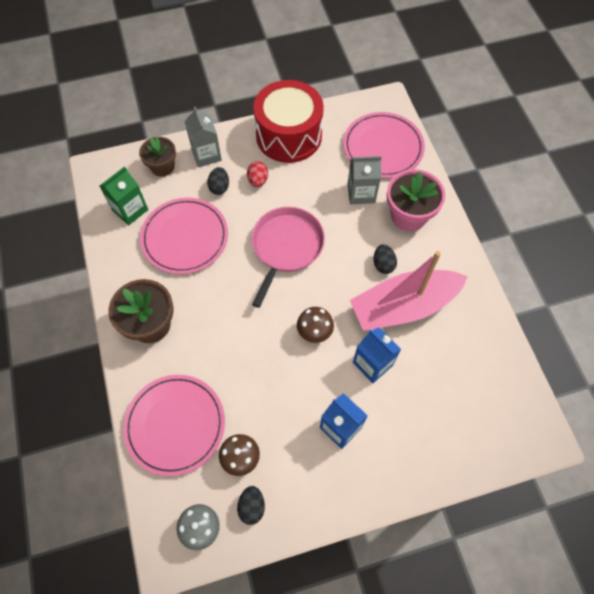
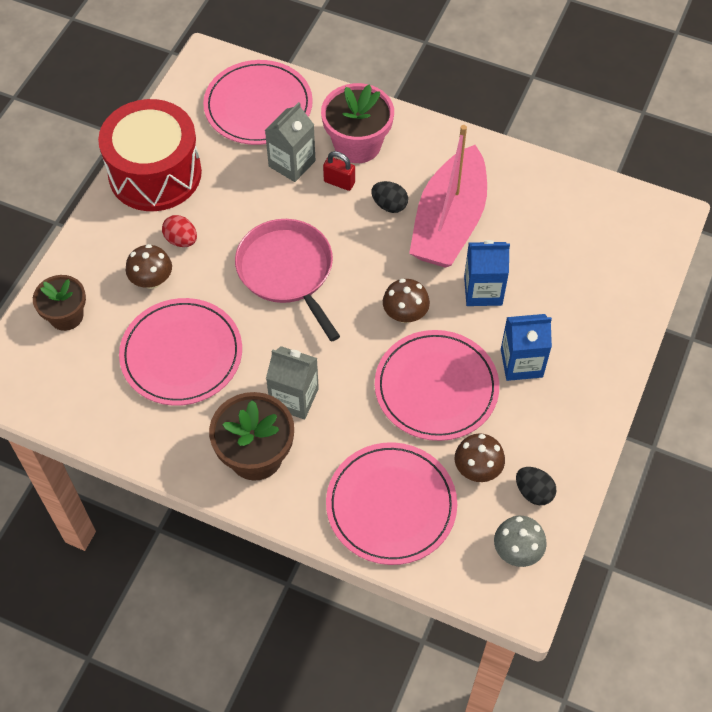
camera: 50 degrees left, 5 degrees down
green carton [100,166,148,225] -> none
grey carton [185,107,222,167] -> grey carton moved to [266,346,319,419]
black egg [207,167,229,195] -> brown mushroom [126,244,172,289]
none -> red padlock [323,151,355,191]
none -> pink plate [375,330,499,441]

